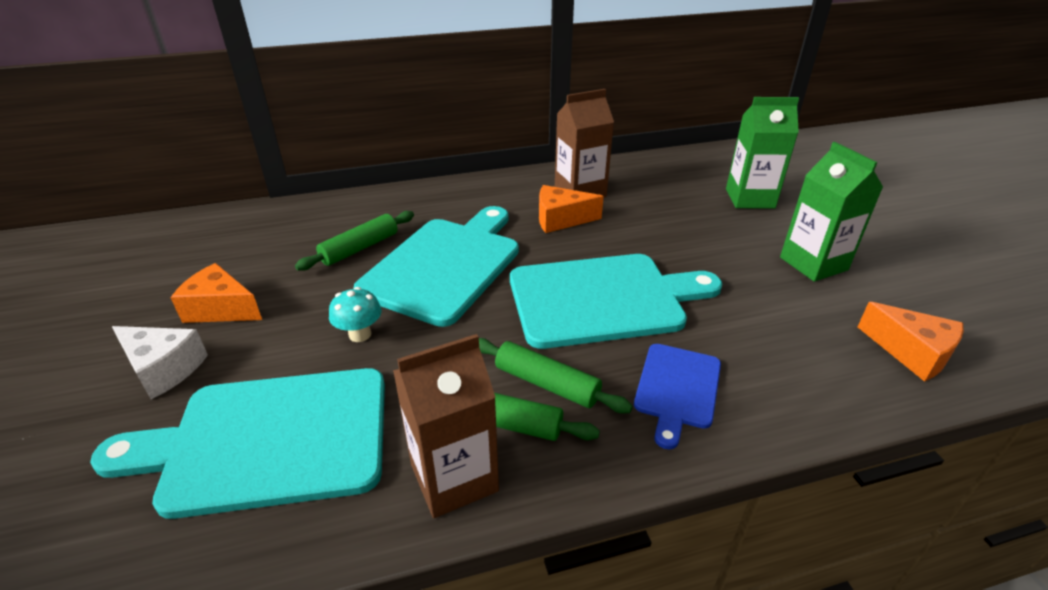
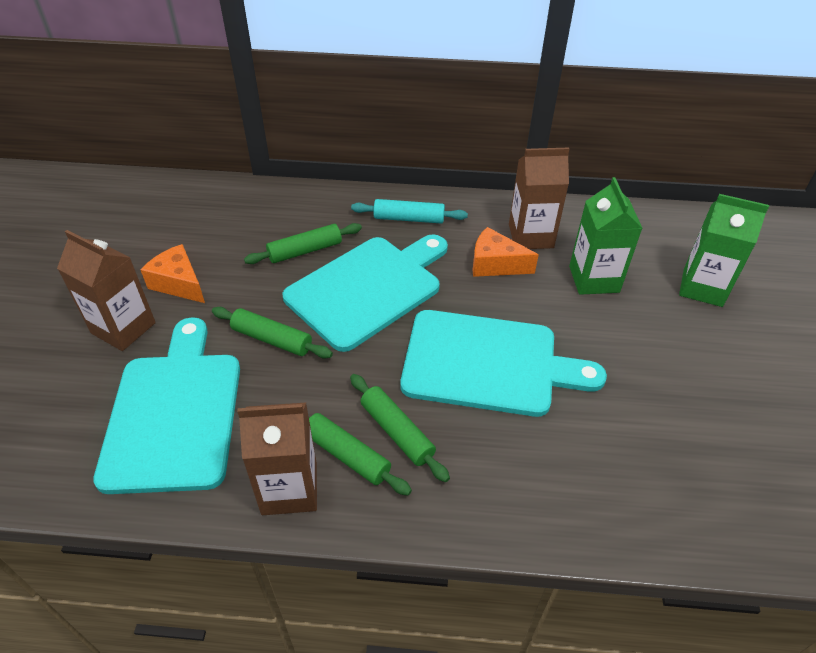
camera: 20 degrees right, 10 degrees up
turquoise cutting board [90,368,385,519] -> turquoise cutting board turned 75 degrees clockwise [93,317,240,494]
white cheese [112,326,208,399] -> brown carton [57,230,156,351]
turquoise mushroom [329,287,382,342] -> green rolling pin [212,307,333,359]
blue cutting board [634,344,721,449] -> none
green carton [780,142,883,282] -> green carton moved to [569,177,642,295]
orange cheese [858,302,964,382] -> none
none -> turquoise rolling pin [351,199,468,224]

